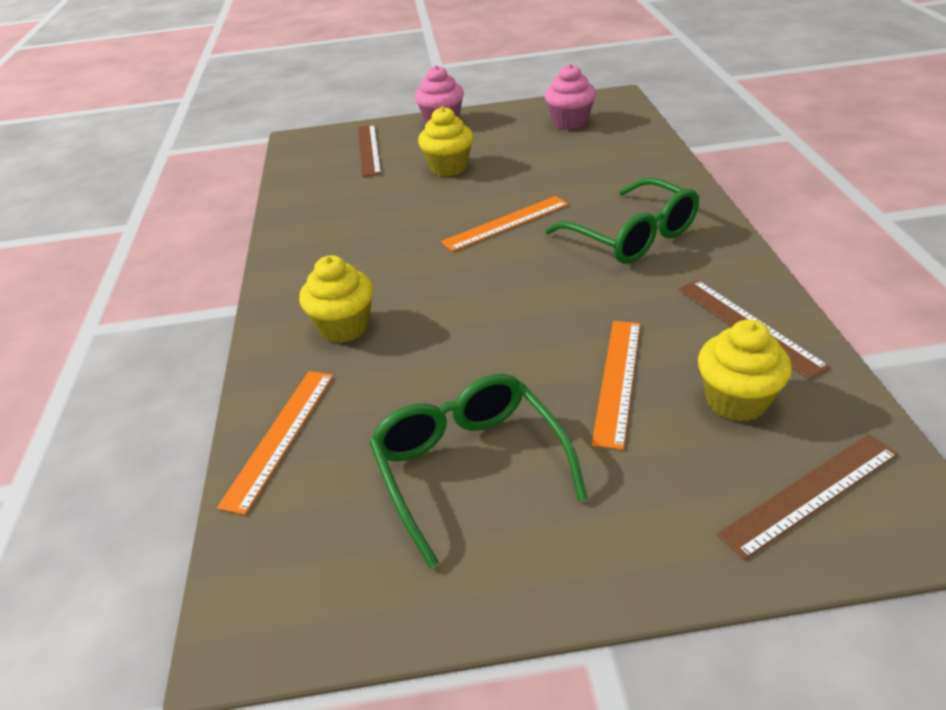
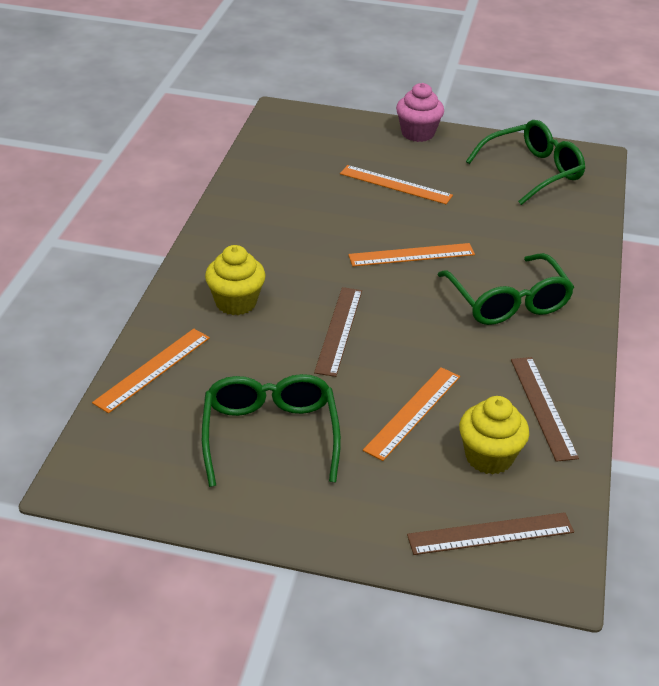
camera: 15 degrees right, 0 degrees up
brown ruler [358,125,381,177] -> brown ruler moved to [314,287,362,377]
yellow cupcake [418,107,473,177] -> orange ruler [340,165,453,204]
pink cupcake [544,64,596,130] -> green glasses [466,120,585,205]

